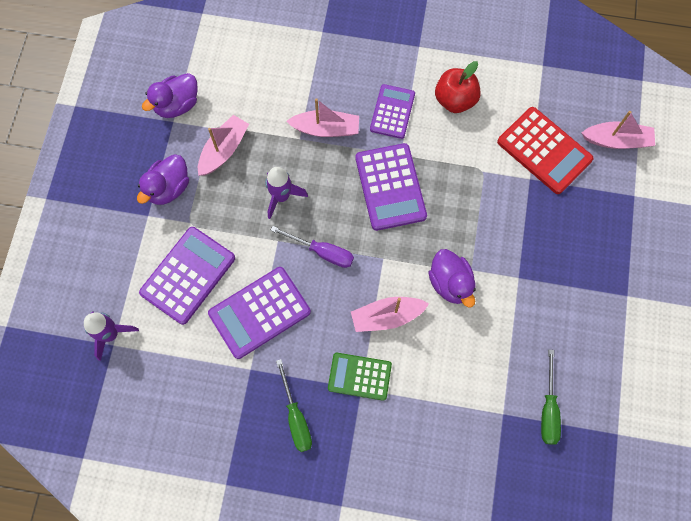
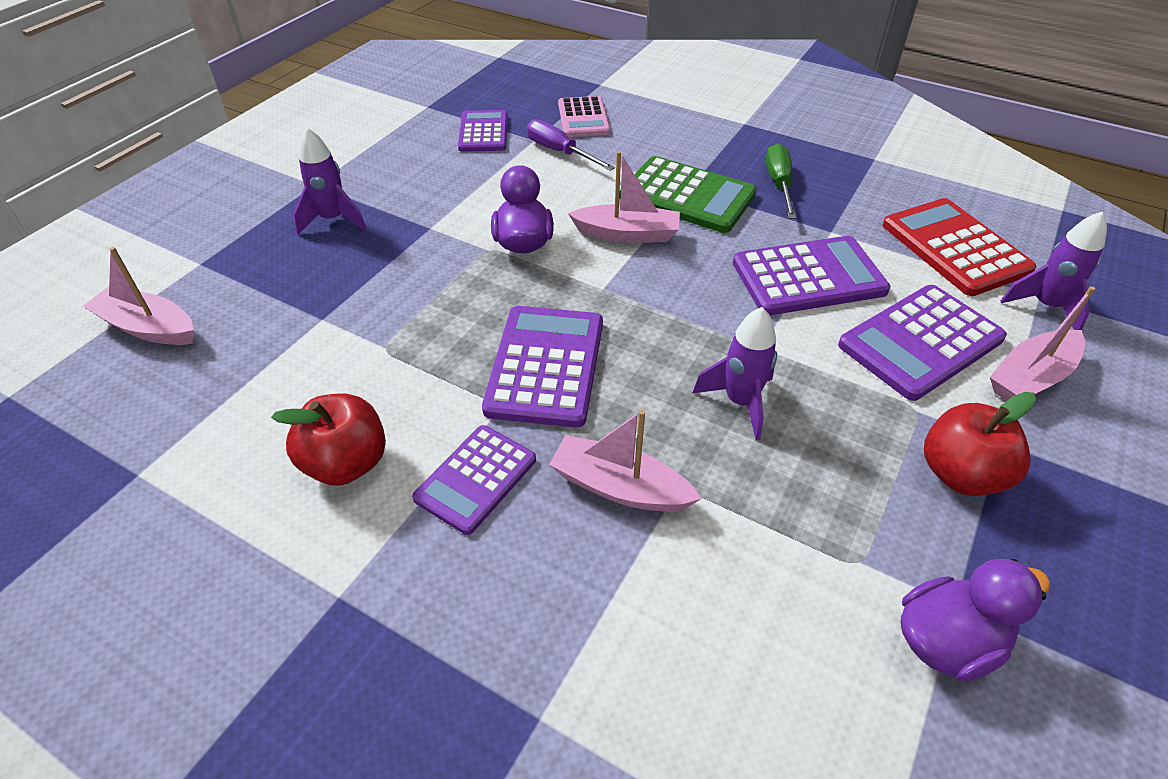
camera: 160 degrees left, 25 degrees down
purple duck [137,154,189,205] -> red apple [924,392,1036,496]
pink boat [198,115,249,176] -> pink boat moved to [990,286,1095,401]
purple screwdriver [271,226,354,268] -> purple screwdriver moved to [527,119,615,171]
green calculator [328,353,392,401] -> green calculator [619,156,757,233], size x1.52
red calculator [497,107,593,194] -> red calculator moved to [883,198,1036,296]
green screwdriver [541,350,561,445] -> purple calculator [458,110,508,152]
none -> purple rocket [293,127,367,234]
none -> pink calculator [558,96,610,137]

